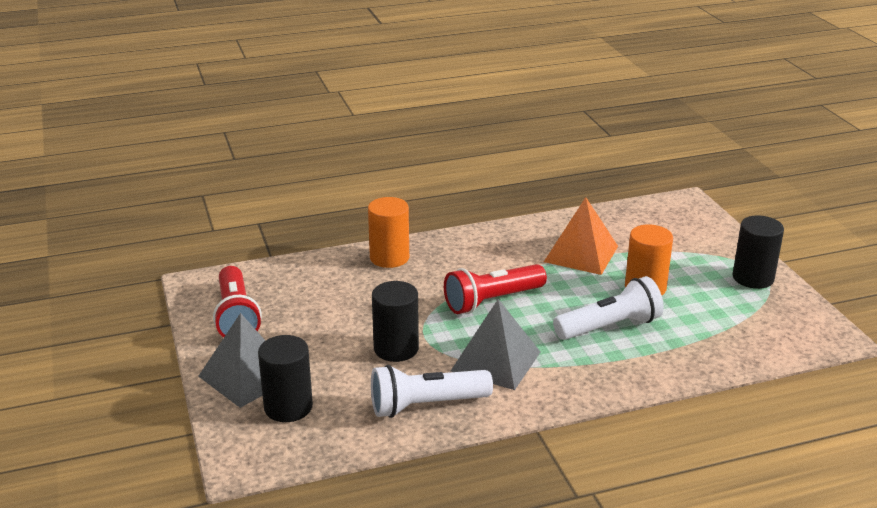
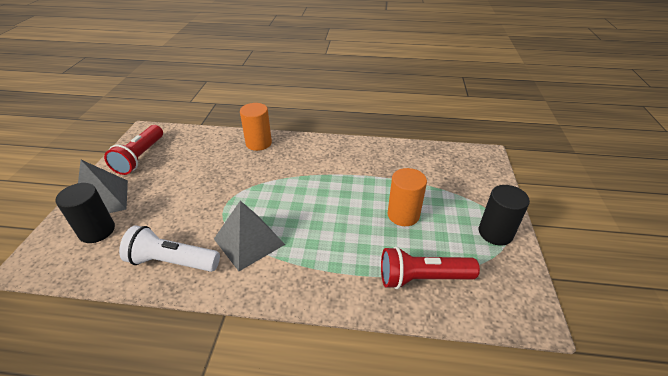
camera: 25 degrees right, 10 degrees up
black cylinder [372,281,419,362] -> none
red flashlight [444,264,547,314] -> red flashlight moved to [381,247,480,289]
orange pyramid [544,197,618,275] -> none
white flashlight [553,276,664,340] -> none

